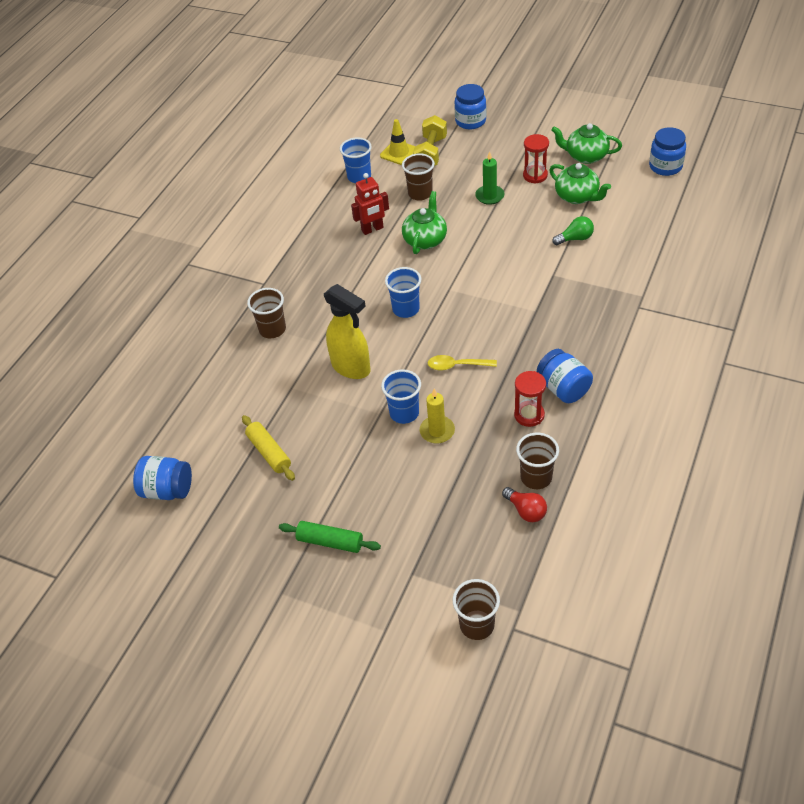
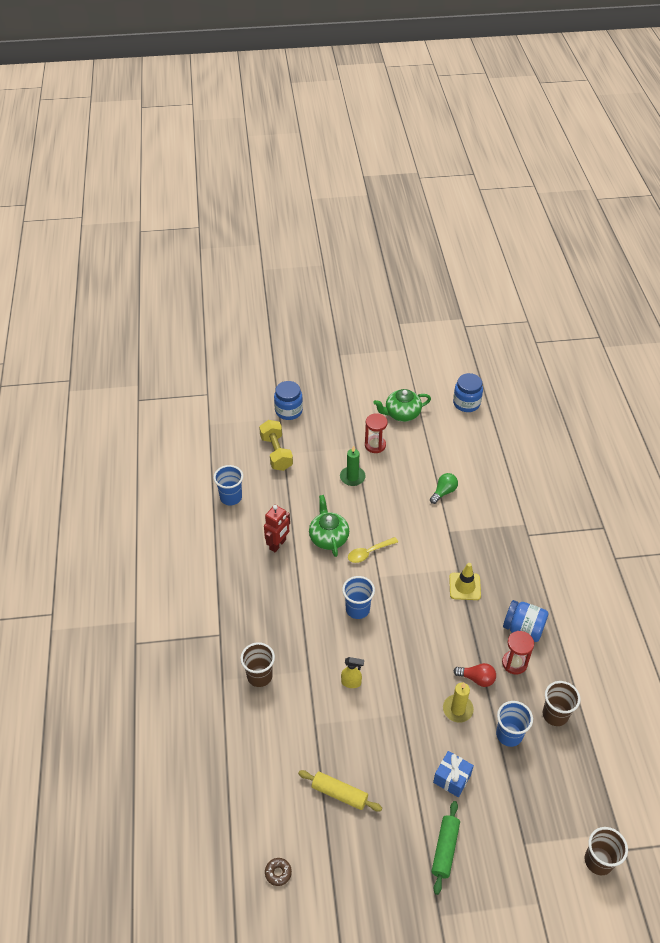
camera: 35 degrees left, 0 degrees up
blue jar [133,456,192,500] -> brown donut [265,858,292,886]
green rolling pin [279,521,381,553] -> green rolling pin turned 60 degrees counterclockwise [432,801,460,895]
yellow spray bottle [324,284,371,379] -> yellow spray bottle [341,657,364,688], size x0.49
yellow traffic cone [380,119,415,165] -> yellow traffic cone moved to [449,563,481,600]
blue cup [381,369,421,424] -> blue cup moved to [496,701,533,747]
brown cup [402,153,435,201] -> none
yellow spoon [428,355,497,371] -> yellow spoon moved to [348,537,398,563]
red light bulb [502,487,547,522] -> red light bulb moved to [453,663,496,687]
green teapot [549,163,611,204] -> none
none -> blue gift [433,751,474,797]

